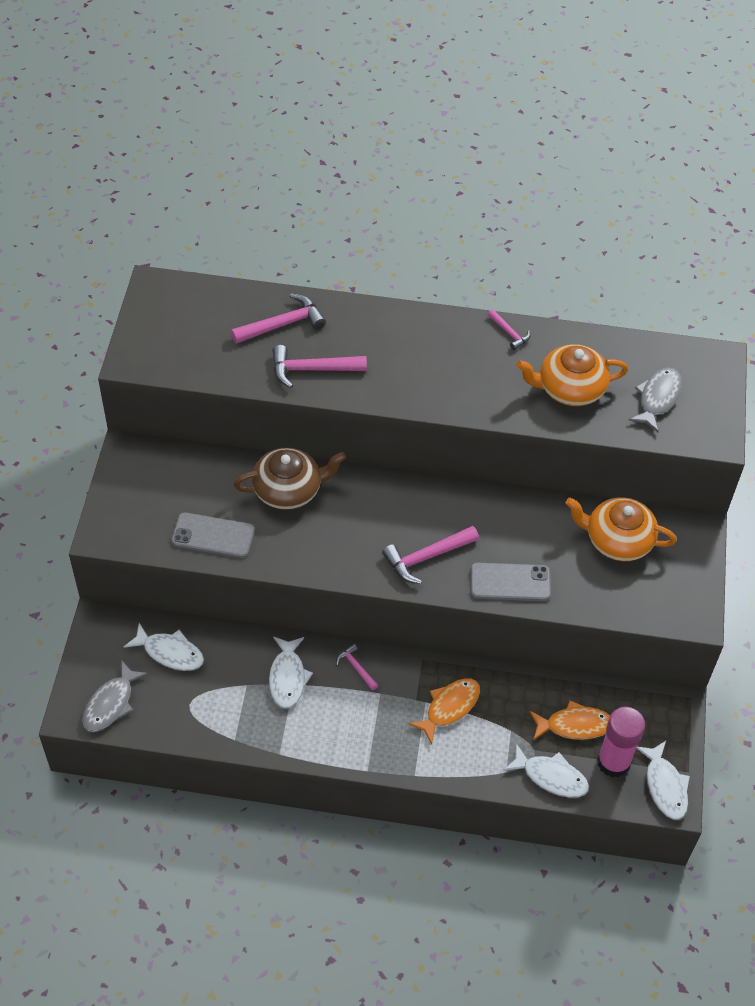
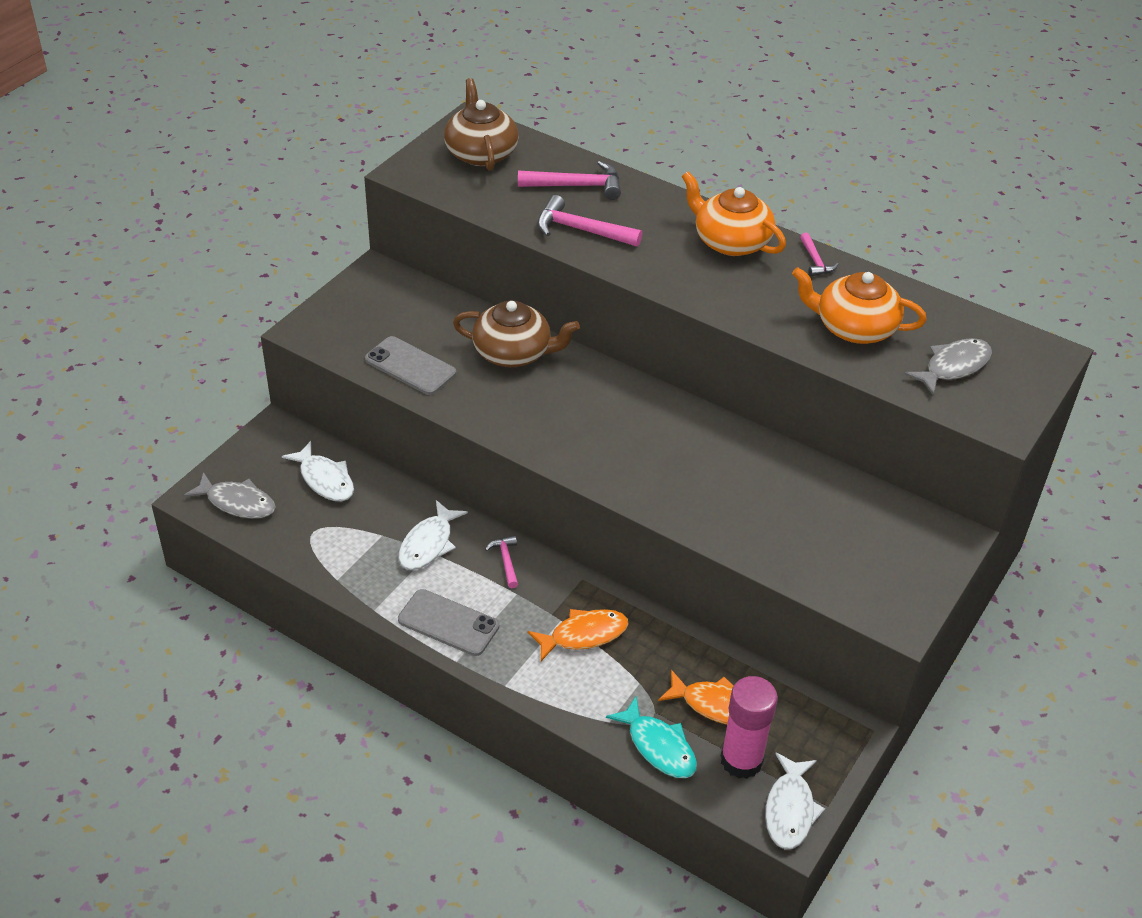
camera: 25 degrees right, 10 degrees down
grey fish [82,660,148,732] -> grey fish turned 120 degrees counterclockwise [184,472,275,519]
pink hammer [382,526,479,584] -> none
grey phone [470,562,551,601] -> grey phone moved to [398,589,499,656]
white fish [503,744,589,798] -> turquoise fish [606,696,697,778]
orange teapot [565,497,677,561] -> orange teapot moved to [682,172,786,256]
none -> brown teapot [444,78,519,171]

